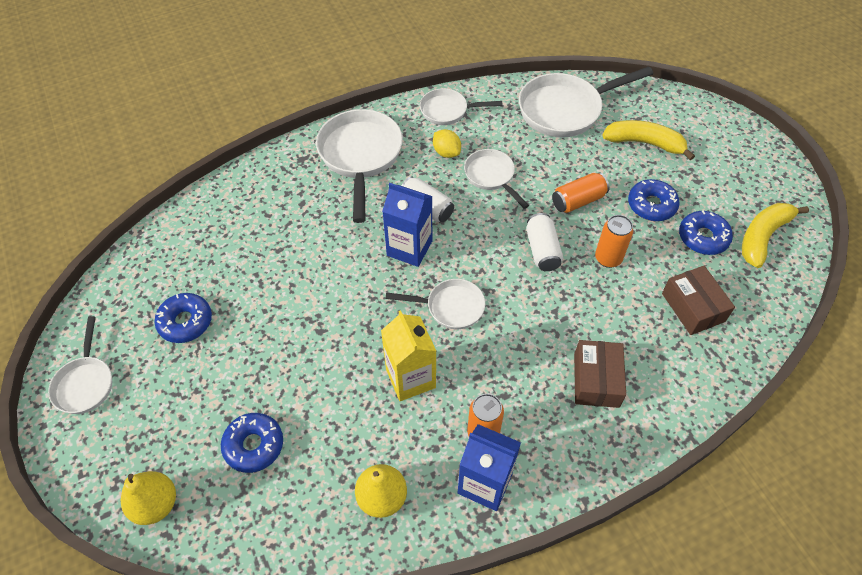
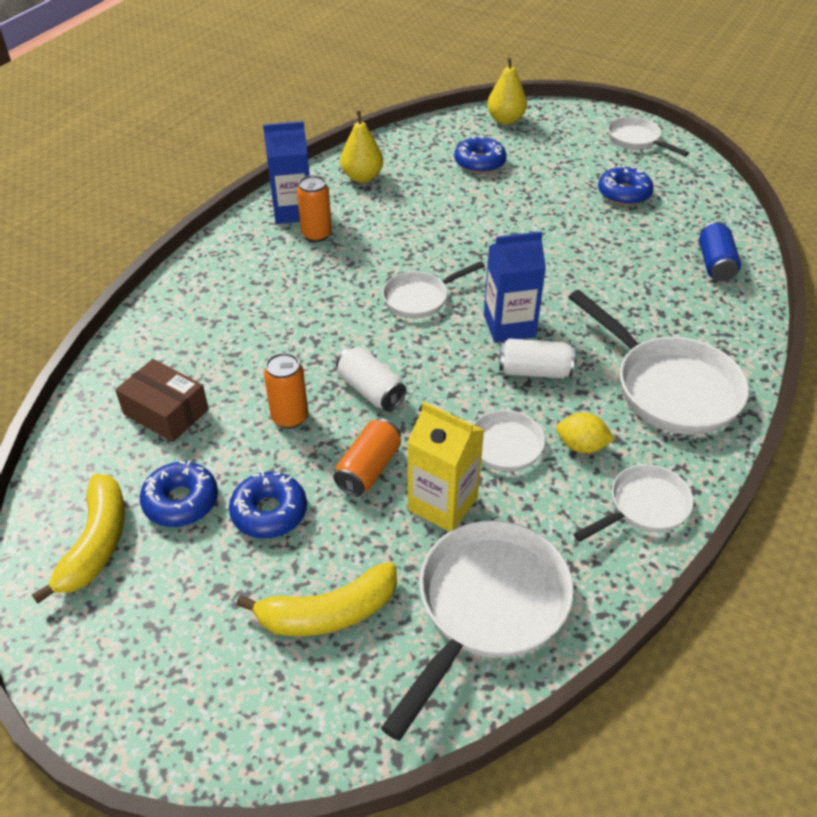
camera: 145 degrees right, 10 degrees down
yellow carton [381,310,436,401] -> yellow carton moved to [407,402,484,532]
brown box [574,340,626,408] -> none
none -> blue can [699,221,741,281]

